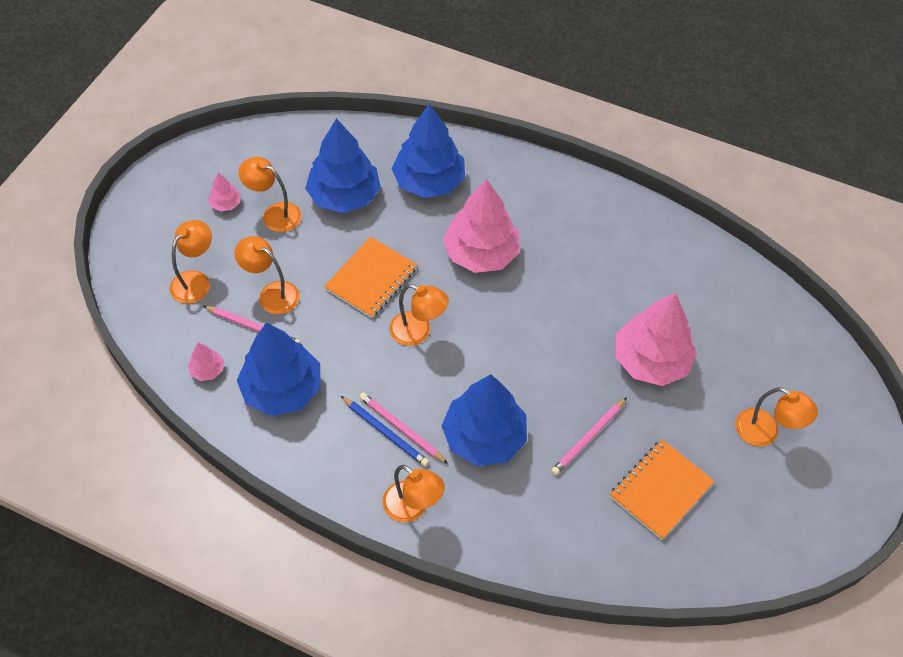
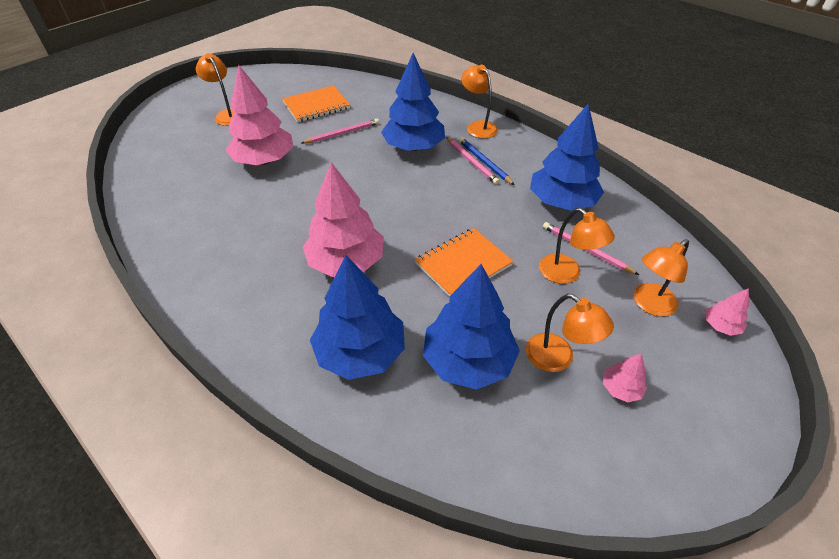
camera: 160 degrees left, 10 degrees down
pink tree [188,343,224,381] -> pink tree moved to [706,288,749,336]
orange lamp [389,284,449,346] -> none

